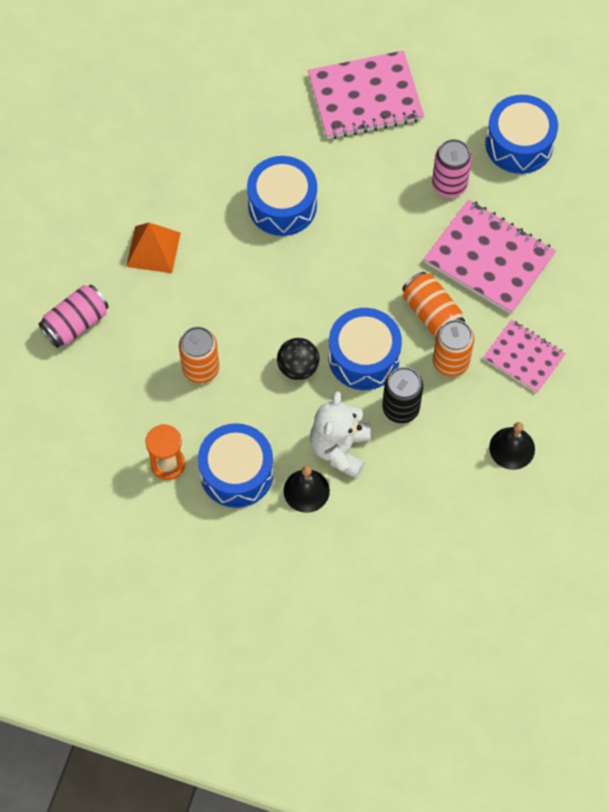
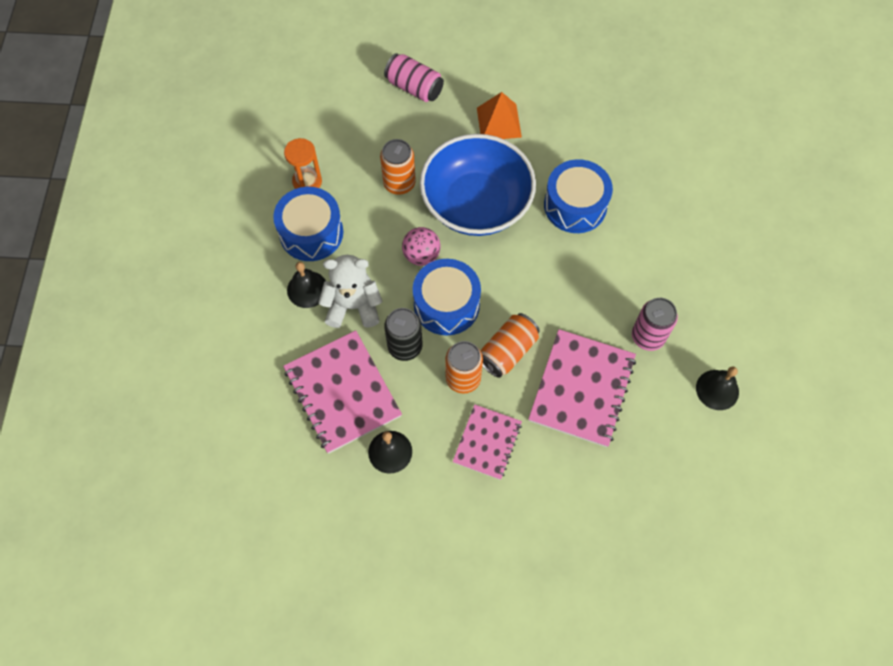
camera: 75 degrees right, 0 degrees up
black ball [277,338,319,380] -> pink ball [402,227,440,266]
pink notebook [308,50,424,139] -> pink notebook moved to [283,330,402,454]
blue drum [485,95,558,174] -> black bell [696,367,739,410]
none -> blue bowl [420,134,536,236]

